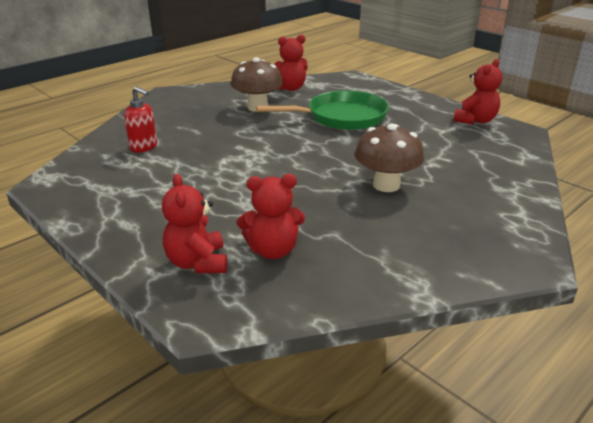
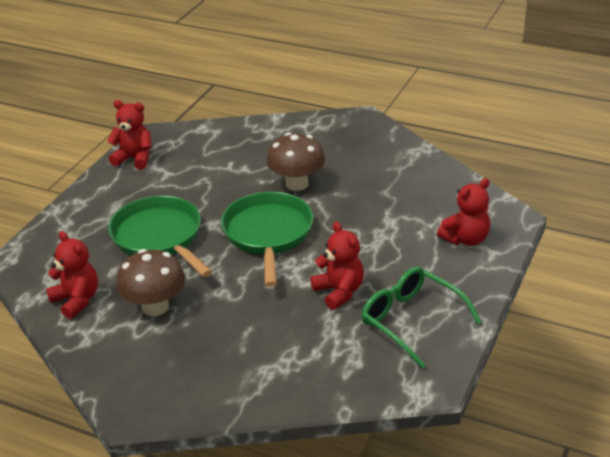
camera: 110 degrees left, 5 degrees up
red soap dispenser [124,86,157,153] -> none
red teddy bear [237,174,305,259] -> red teddy bear moved to [310,222,364,310]
none -> green pan [221,192,313,287]
none -> green glasses [362,266,481,368]

